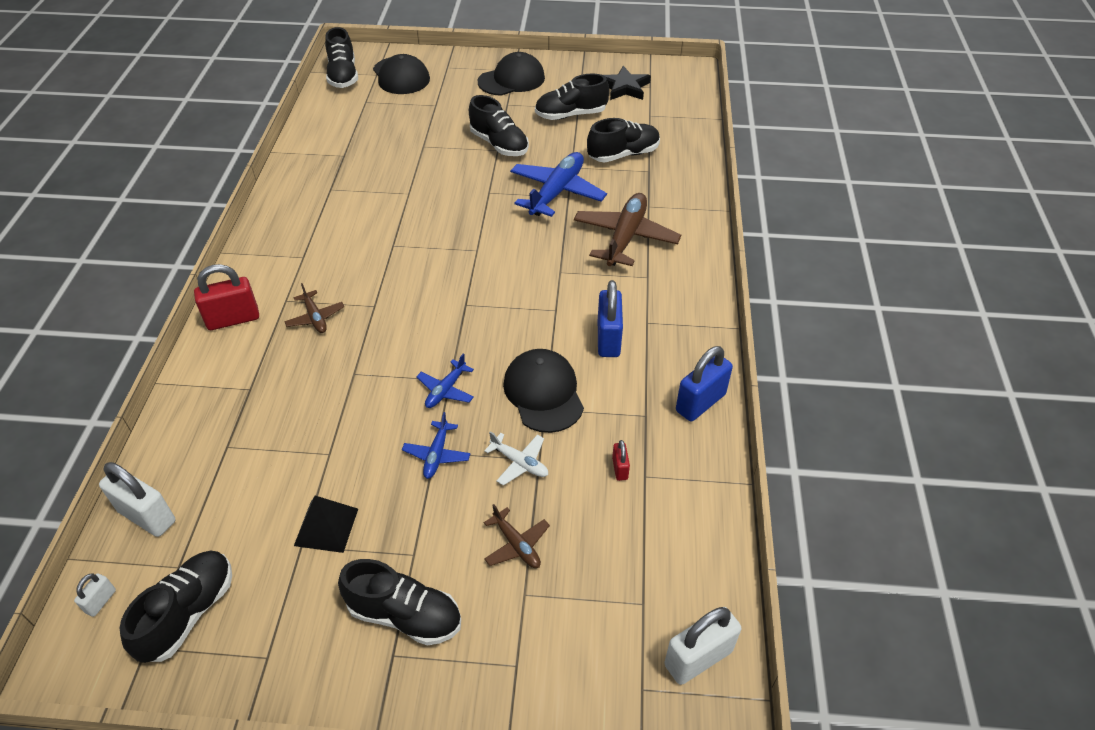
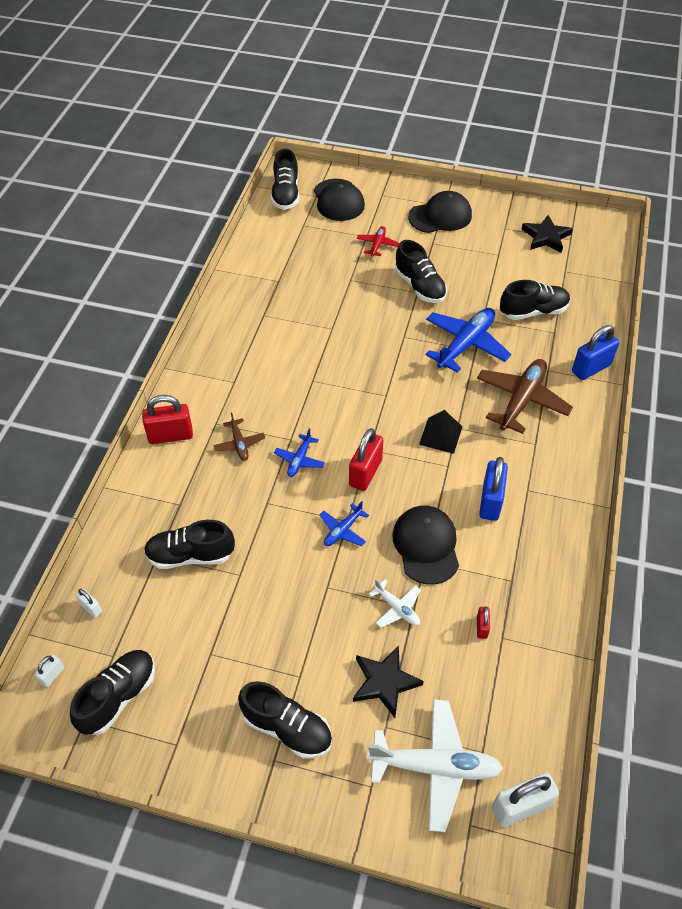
camera: 10 degrees right, 5 degrees up
white padlock [99,462,176,537] -> white padlock [75,589,102,618], size x0.50
black pyramid [294,496,358,553] -> black pyramid moved to [419,410,462,454]
blue plane [402,412,470,479] -> blue plane moved to [274,428,325,477]
brown plane [484,504,550,568] -> black star [353,646,424,718]
black shoe [535,74,609,120] -> black shoe moved to [144,520,235,569]
blue padlock [676,346,733,421] -> blue padlock moved to [572,325,619,380]
none -> red padlock [349,428,383,491]
none -> red plane [357,226,400,257]
none -> white plane [367,699,503,832]

